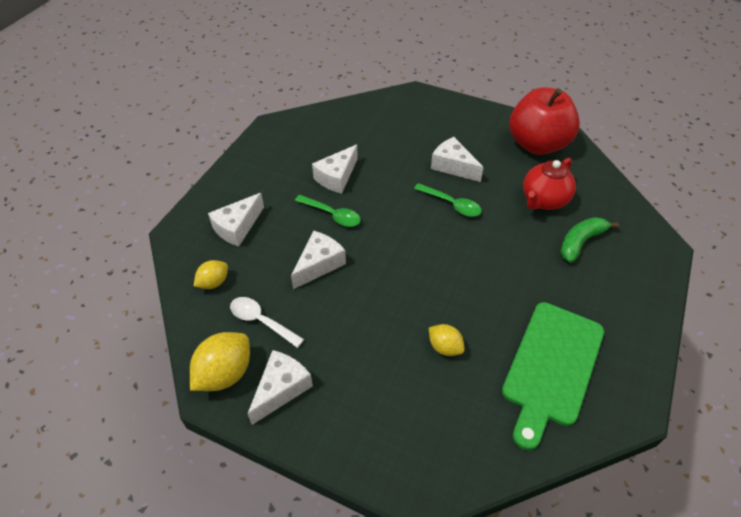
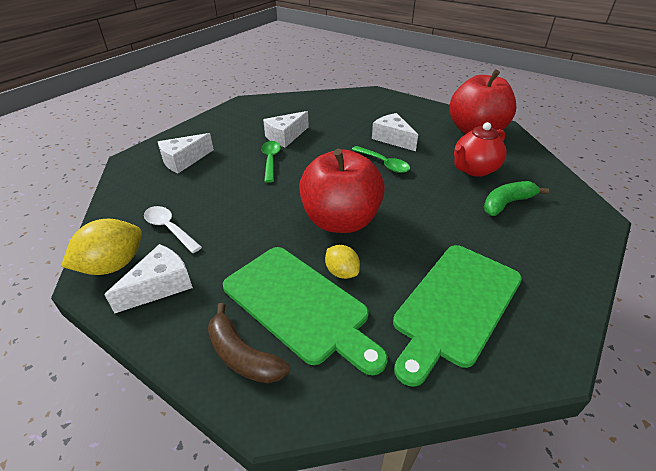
camera: 10 degrees right, 10 degrees down
yellow lemon [194,260,228,289] -> none
white cheese [291,231,346,289] -> none
green spoon [295,195,361,227] -> green spoon turned 135 degrees counterclockwise [261,141,281,183]
none -> brown banana [208,303,290,384]
none -> green cutting board [223,247,388,375]
none -> red apple [299,149,385,233]

